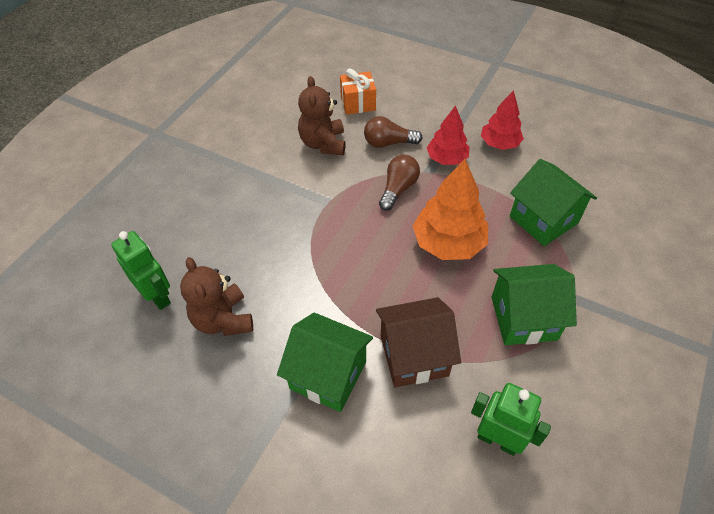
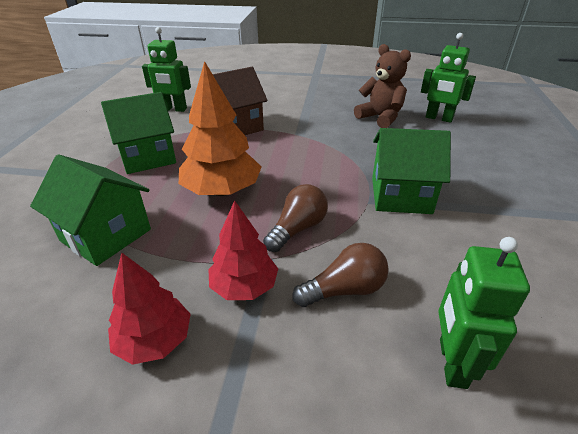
camera: 160 degrees right, 15 degrees down
green house [277,312,373,412] -> green house moved to [372,128,451,214]
brown teddy bear [298,76,346,155] -> none
orange gift [340,68,376,115] -> green robot [438,237,530,389]
brown light bulb [379,155,420,211] -> brown light bulb turned 150 degrees counterclockwise [263,184,328,252]

